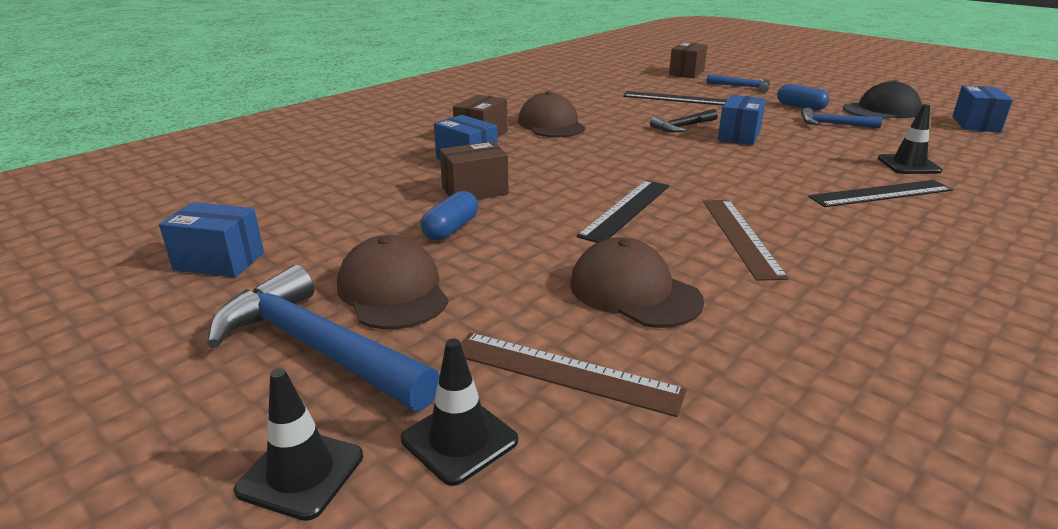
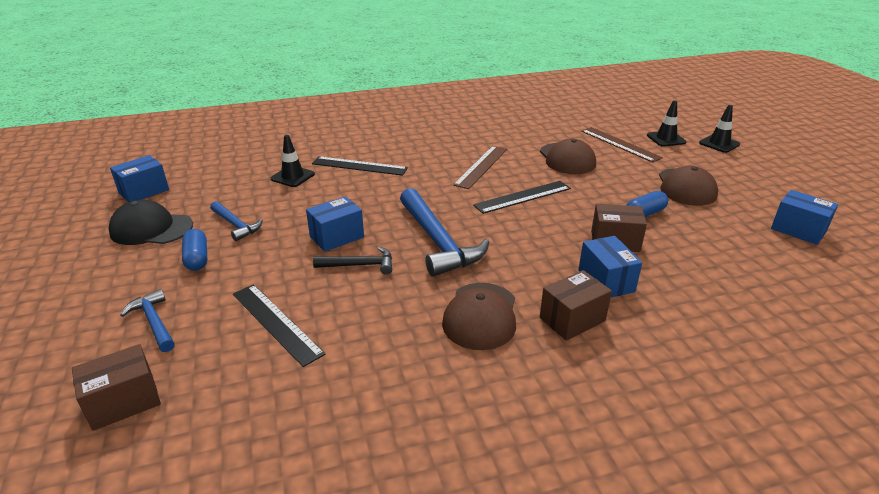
camera: 150 degrees left, 5 degrees up
blue hammer [207,265,440,411] -> blue hammer moved to [400,188,489,277]

